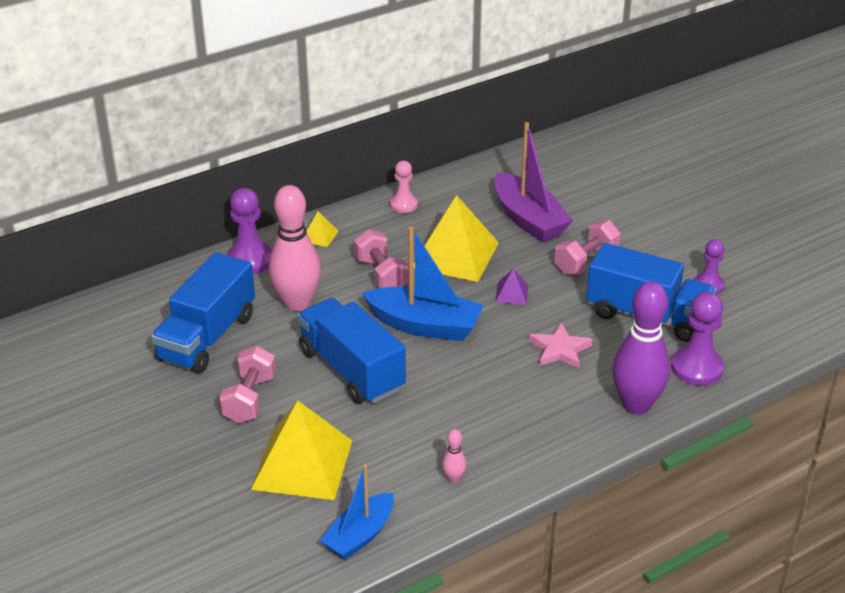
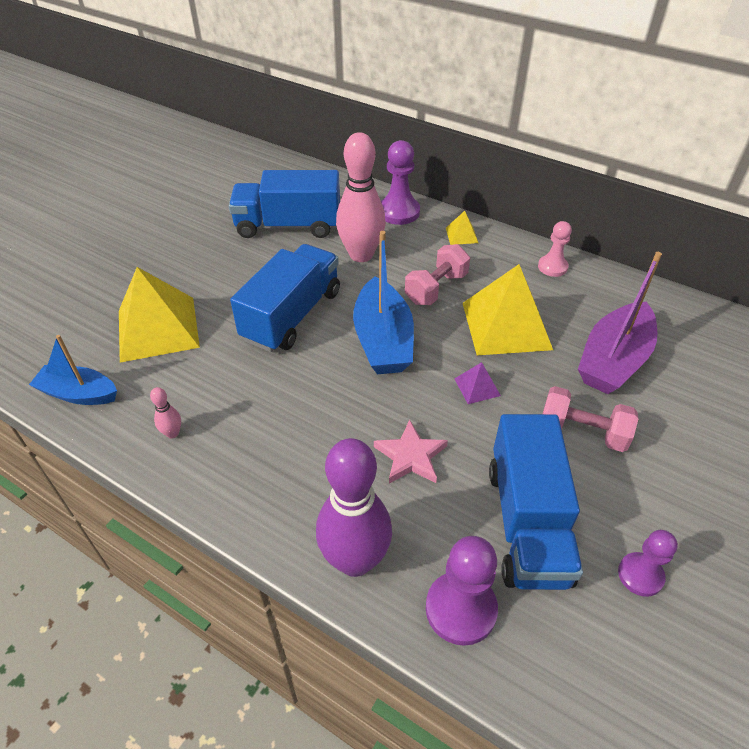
camera: 65 degrees right, 10 degrees up
pink dumbbell [219,346,276,423] -> none

